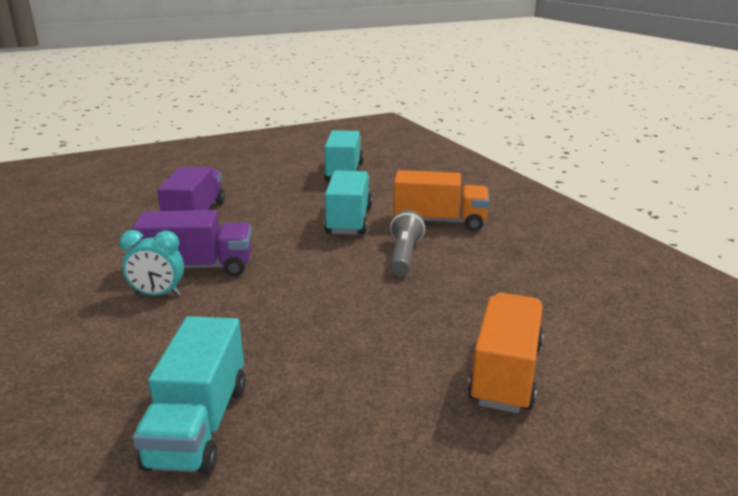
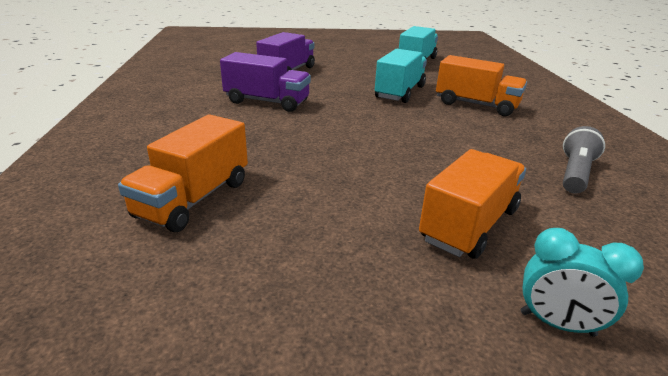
camera: 20 degrees right, 5 degrees up
turquoise clock [119,230,184,296] -> turquoise clock moved to [521,228,644,337]
turquoise truck [133,316,246,475] -> orange truck [118,114,248,232]
grey flashlight [390,210,425,276] -> grey flashlight moved to [563,126,605,194]

